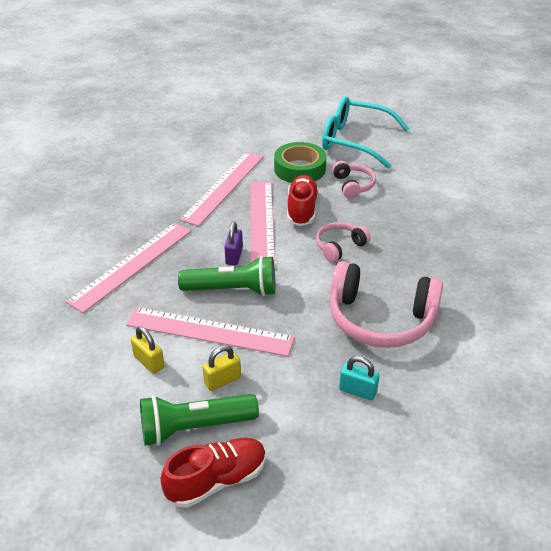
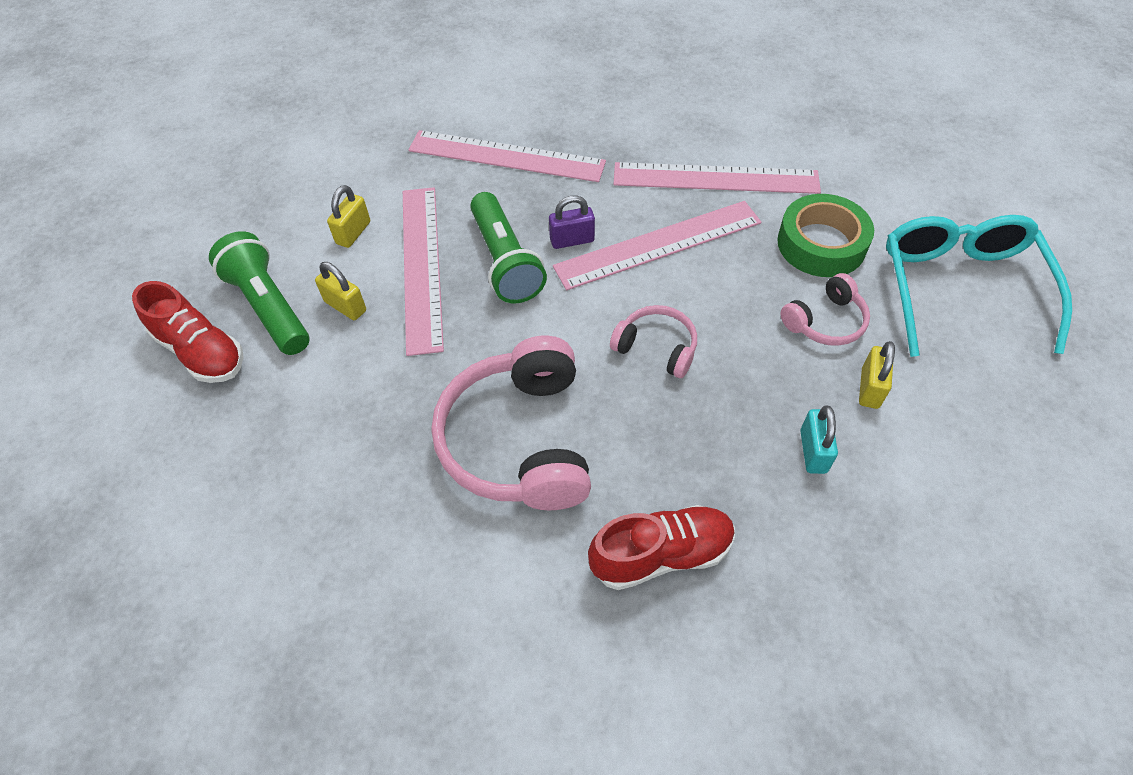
camera: 70 degrees right, 15 degrees up
red shoe [287,175,319,226] -> red shoe moved to [588,505,735,590]
turquoise padlock [339,356,379,400] -> turquoise padlock moved to [800,406,838,474]
none -> yellow padlock [859,341,895,409]

